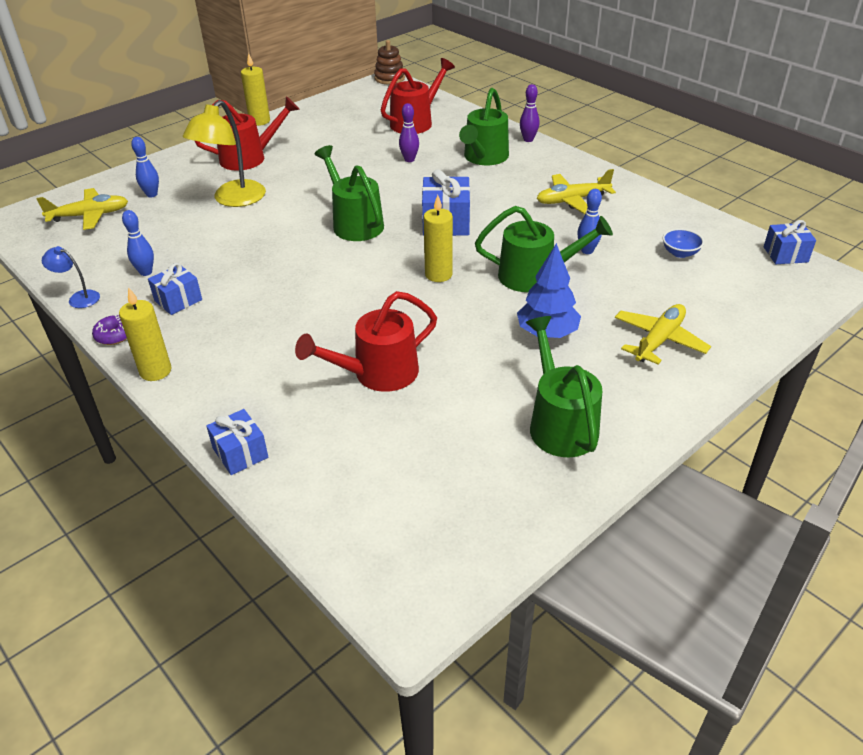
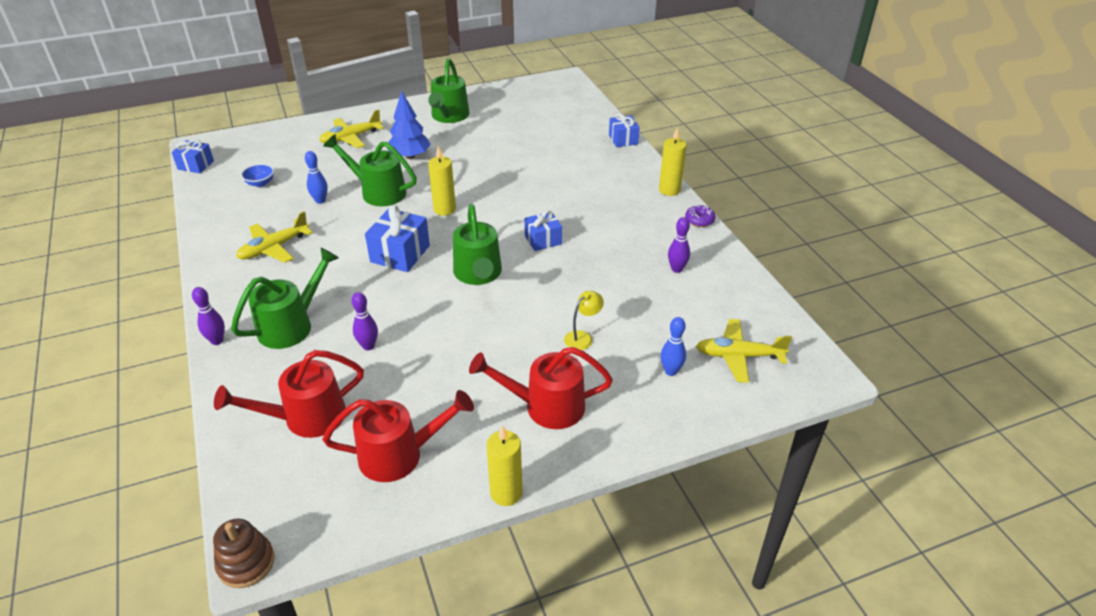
camera: 160 degrees left, 0 degrees up
blue lamp [42,246,100,308] -> none
blue bowling pin [122,210,154,276] -> purple bowling pin [668,217,690,273]
blue gift [148,263,202,315] -> blue gift moved to [524,210,562,251]
yellow lamp [183,100,266,207] -> yellow lamp [564,291,604,350], size x0.50
red watering can [295,291,437,392] -> red watering can moved to [323,390,474,482]
yellow plane [536,169,616,214] -> yellow plane turned 135 degrees clockwise [236,211,313,263]

